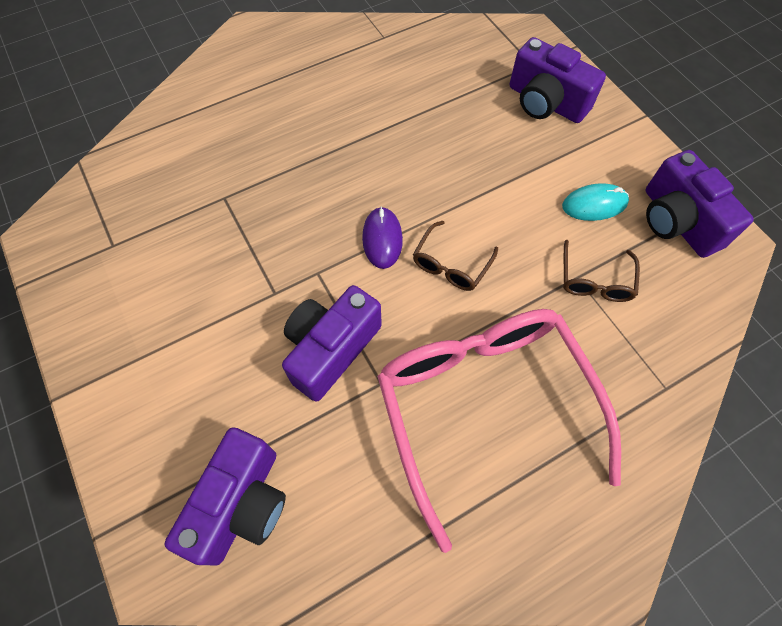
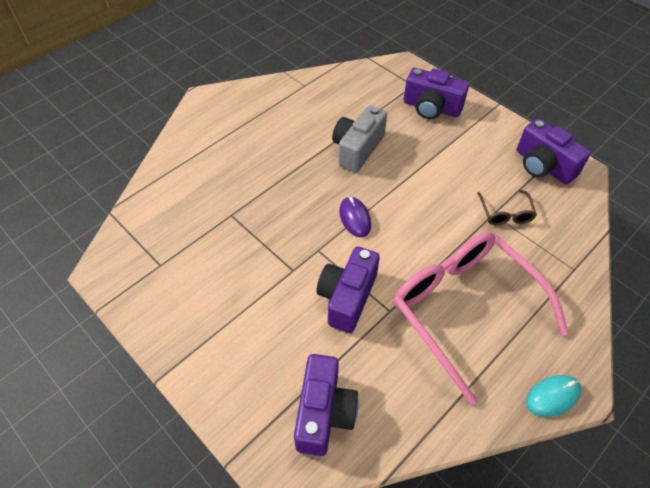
camera: 15 degrees left, 10 degrees down
brown glasses [413,221,498,291] -> none
turquoise mouse [562,183,629,221] -> turquoise mouse moved to [526,375,581,417]
none -> grey camera [332,105,387,173]

